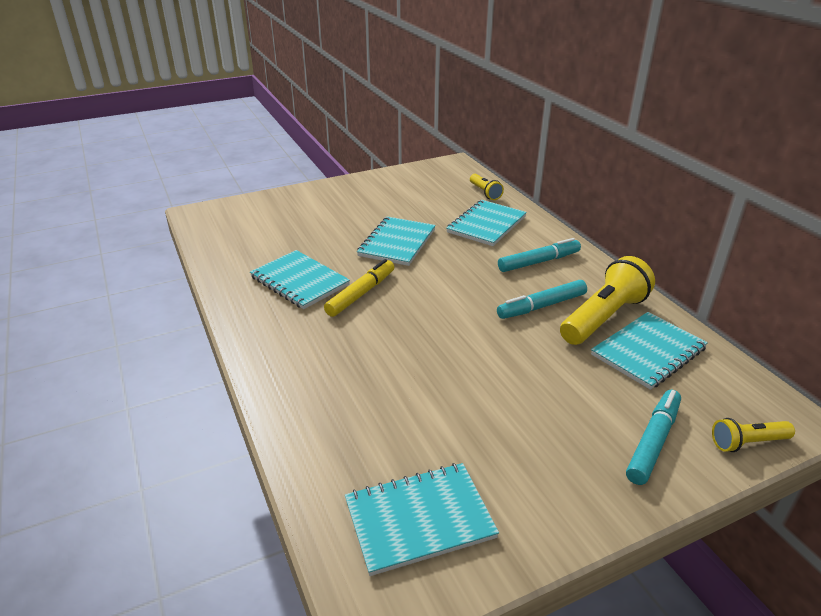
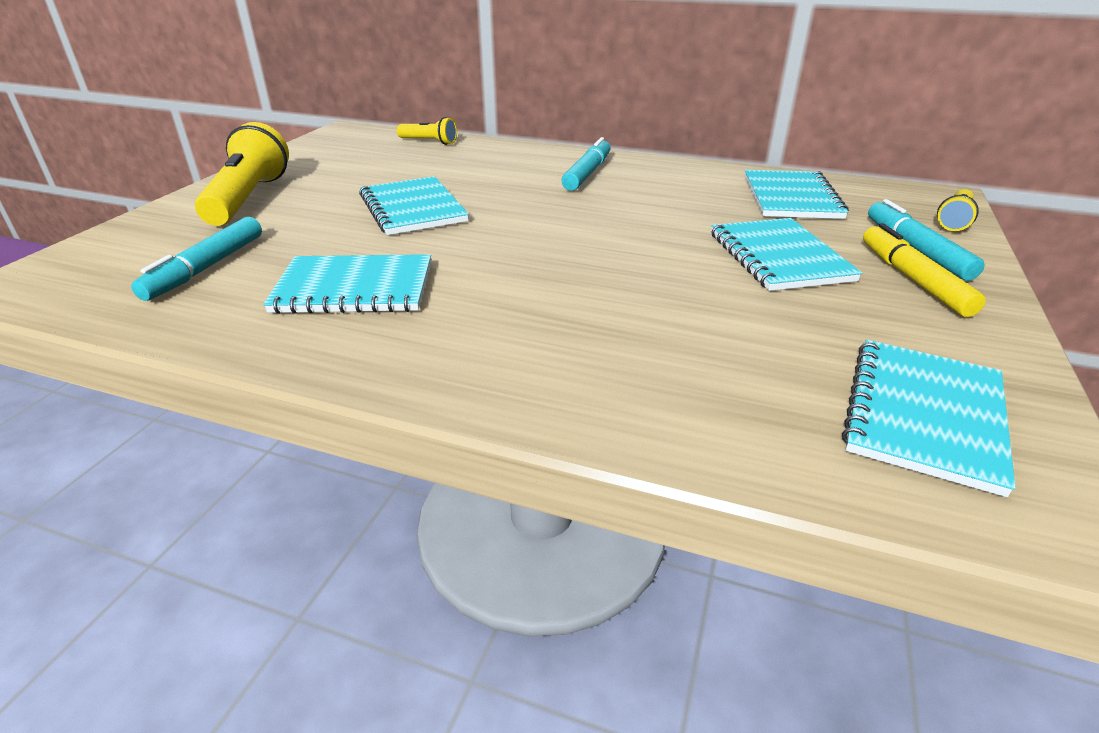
camera: 45 degrees left, 0 degrees up
yellow marker [324,259,394,317] -> yellow marker moved to [863,223,986,317]
turquoise notebook [446,200,527,246] -> turquoise notebook moved to [711,218,862,291]
turquoise marker [497,280,587,319] -> turquoise marker moved to [131,217,262,301]
yellow flashlight [560,256,655,345] -> yellow flashlight moved to [195,122,289,226]

